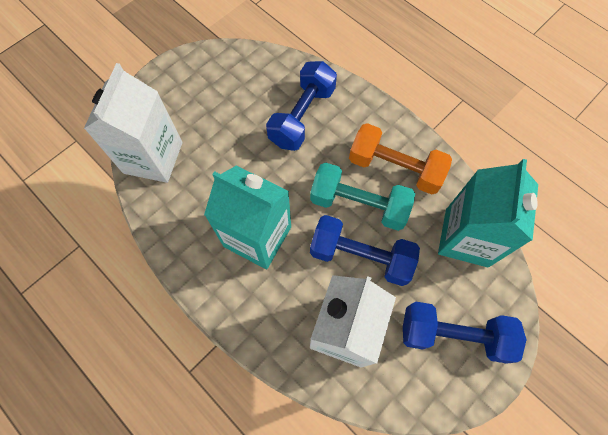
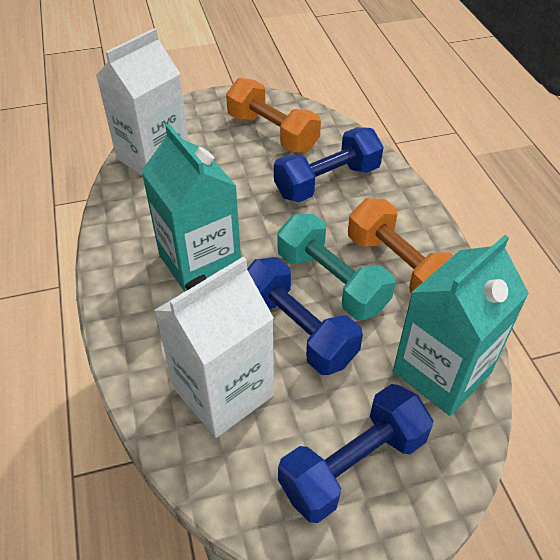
camera: 30 degrees right, 20 degrees down
blue dumbbell [403,302,527,363] -> blue dumbbell turned 75 degrees counterclockwise [278,384,433,523]
none -> orange dumbbell [226,78,321,153]

